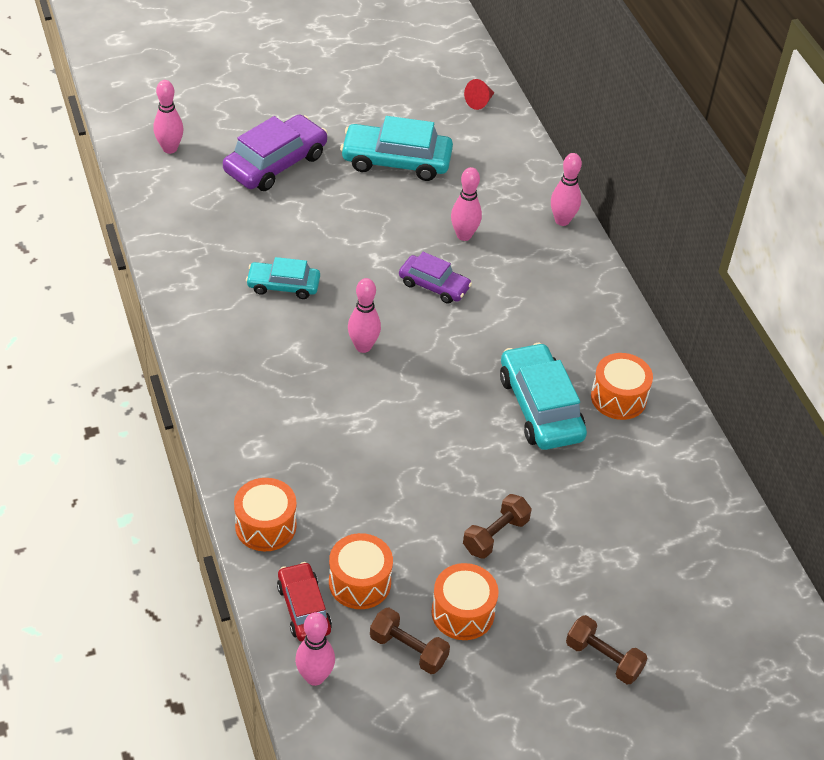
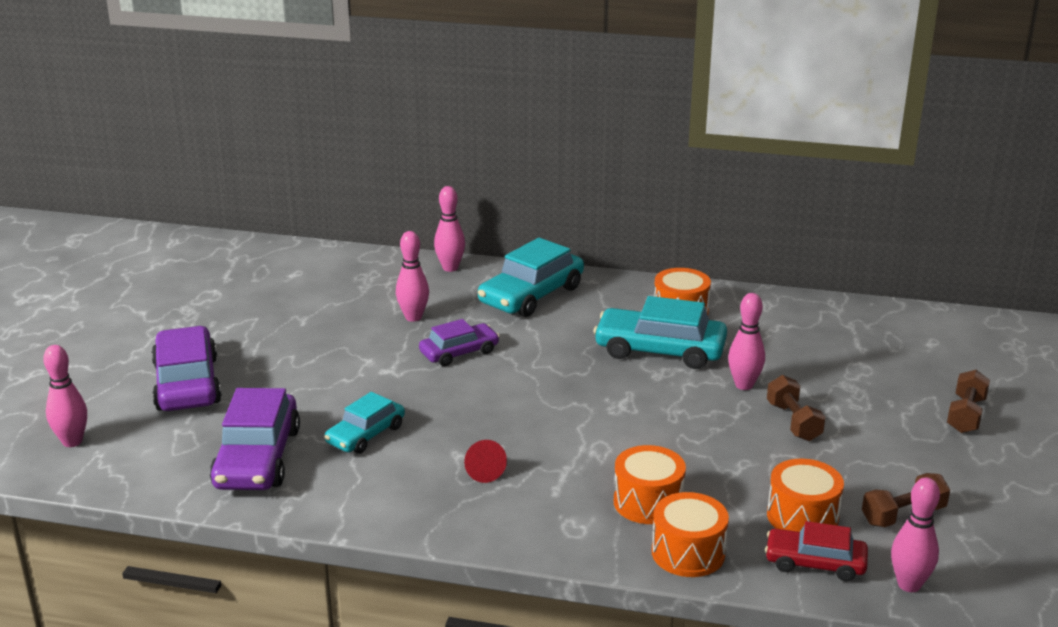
camera: 55 degrees left, 20 degrees down
turquoise car [340,116,453,181] -> turquoise car moved to [478,238,584,317]
pink bowling pin [348,278,381,353] -> pink bowling pin moved to [728,293,765,390]
orange drum [431,563,499,640] -> orange drum moved to [614,445,686,524]
red cone [464,79,495,110] -> red cone moved to [464,440,507,483]
brown dumbbell [566,615,648,684] -> brown dumbbell turned 45 degrees counterclockwise [947,370,990,433]
none -> purple car [210,388,300,490]

